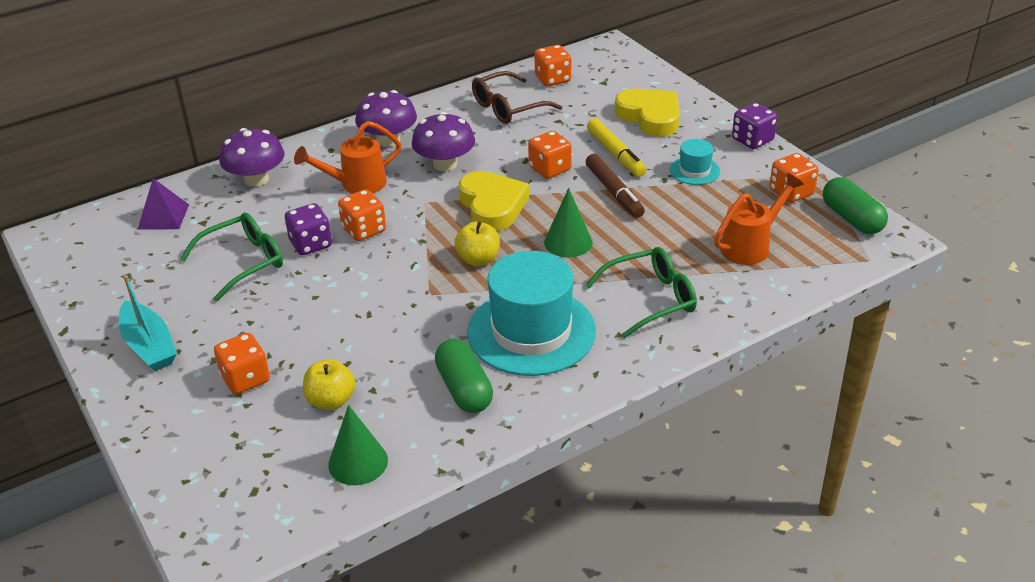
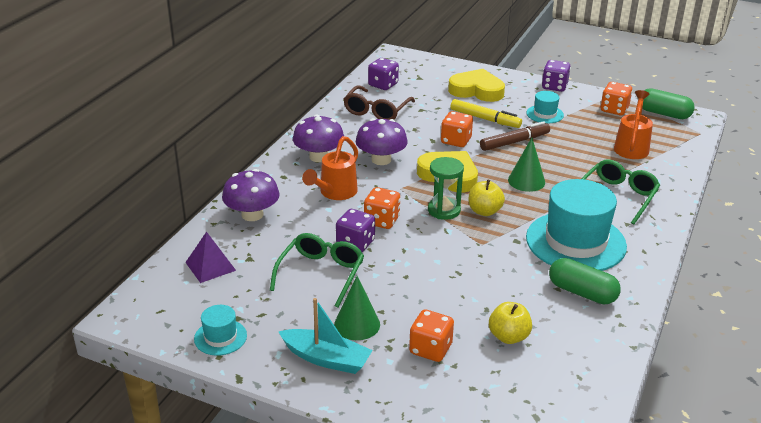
camera: 35 degrees left, 5 degrees down
green cone [328,405,388,485] -> green cone moved to [334,276,380,340]
orange dice [534,45,571,86] -> purple dice [368,58,399,90]
brown marker [586,154,645,218] -> brown marker turned 60 degrees counterclockwise [480,121,550,151]
none -> turquoise hat [194,305,247,356]
none -> green hourglass [428,157,464,220]

